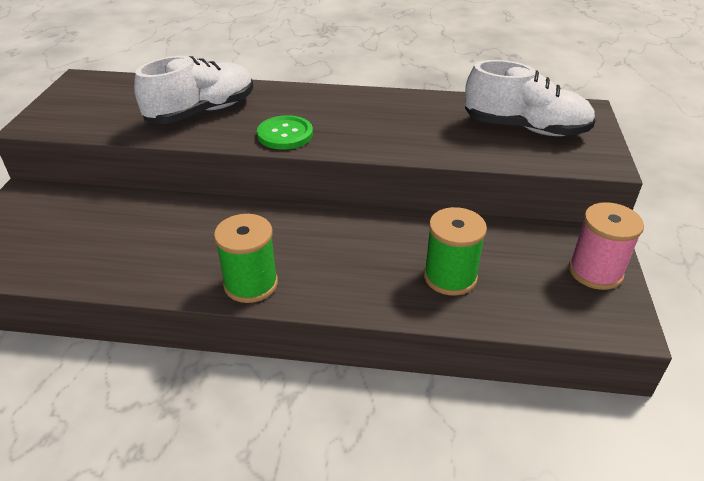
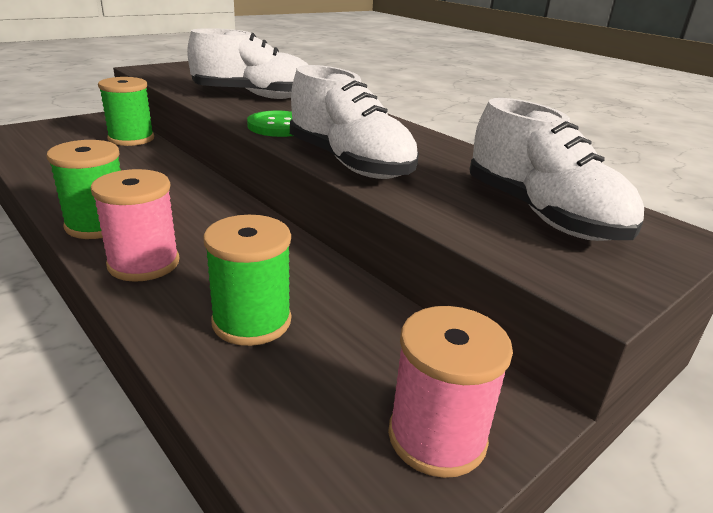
camera: 40 degrees right, 10 degrees down
none -> pink spool [91,169,179,282]
none -> green spool [98,77,154,146]
none -> white shoe [290,65,419,179]

